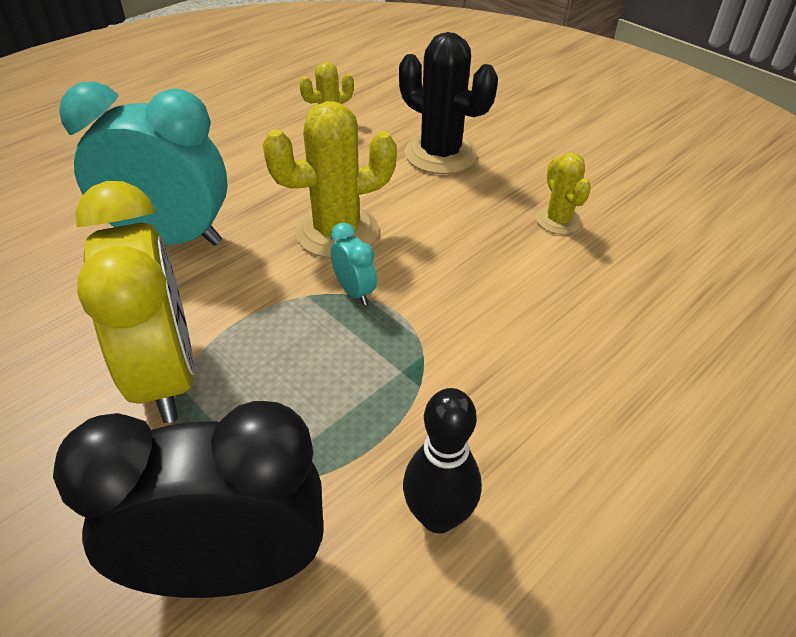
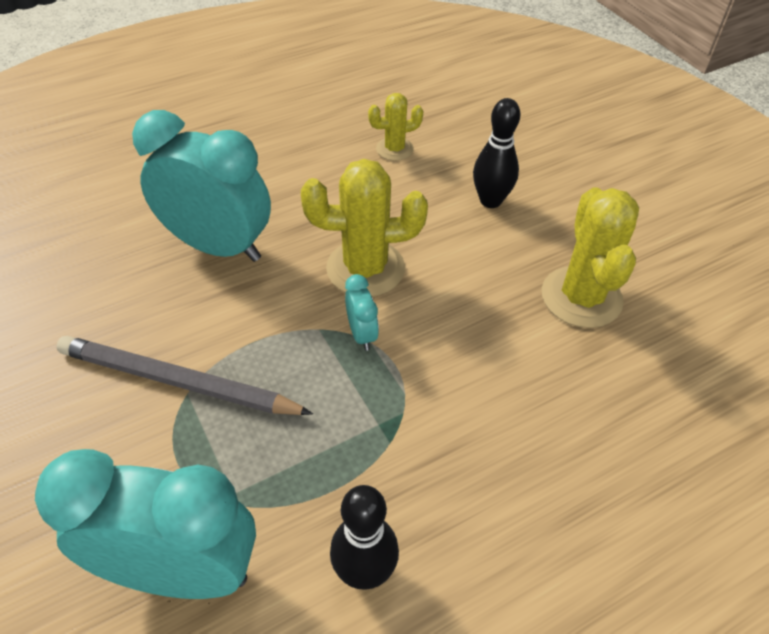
camera: 15 degrees right, 5 degrees up
black clock [53,401,323,598] -> turquoise clock [35,449,256,599]
yellow clock [76,181,195,423] -> grey pencil [56,336,313,415]
black cactus [399,32,498,174] -> black bowling pin [473,98,520,208]
yellow cactus [536,153,591,235] -> yellow cactus [542,188,639,328], size x1.78

